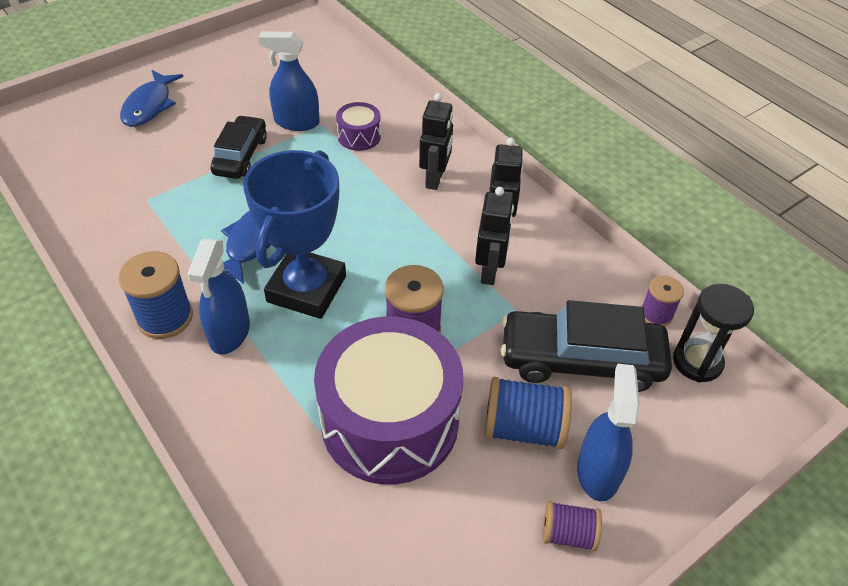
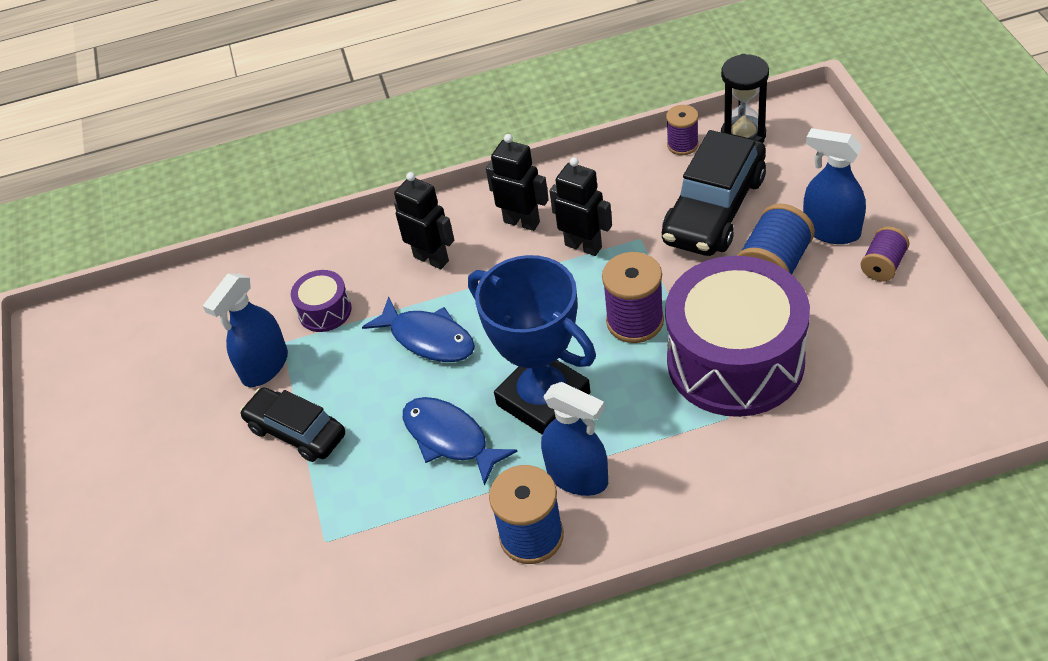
camera: 60 degrees left, 0 degrees up
blue fish [120,70,184,127] -> blue fish moved to [362,296,475,362]

